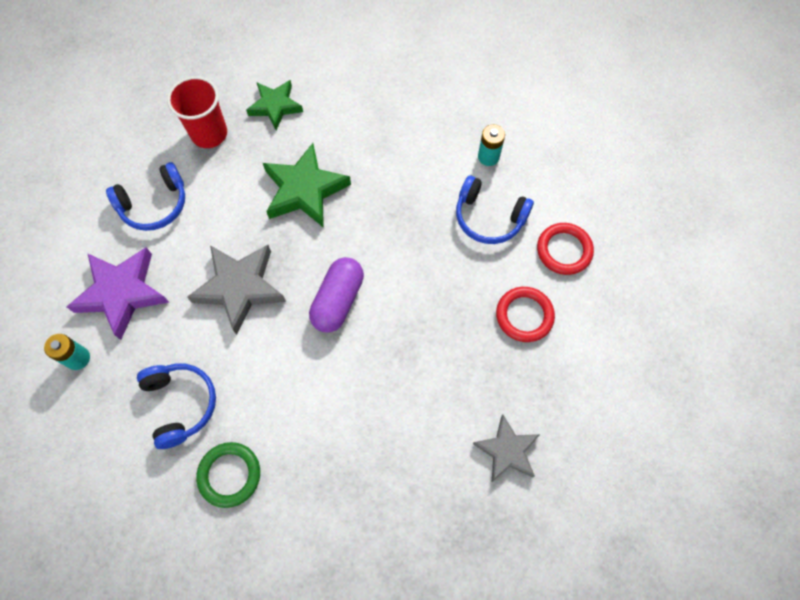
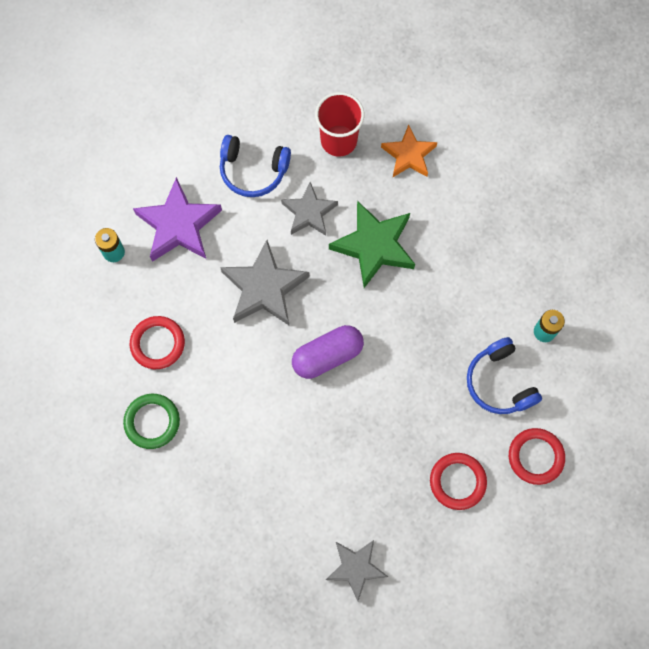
camera: 40 degrees right, 5 degrees up
blue headphones [137,363,216,449] -> red ring [130,316,185,369]
green star [246,80,303,130] -> orange star [381,125,437,177]
none -> grey star [281,182,338,236]

